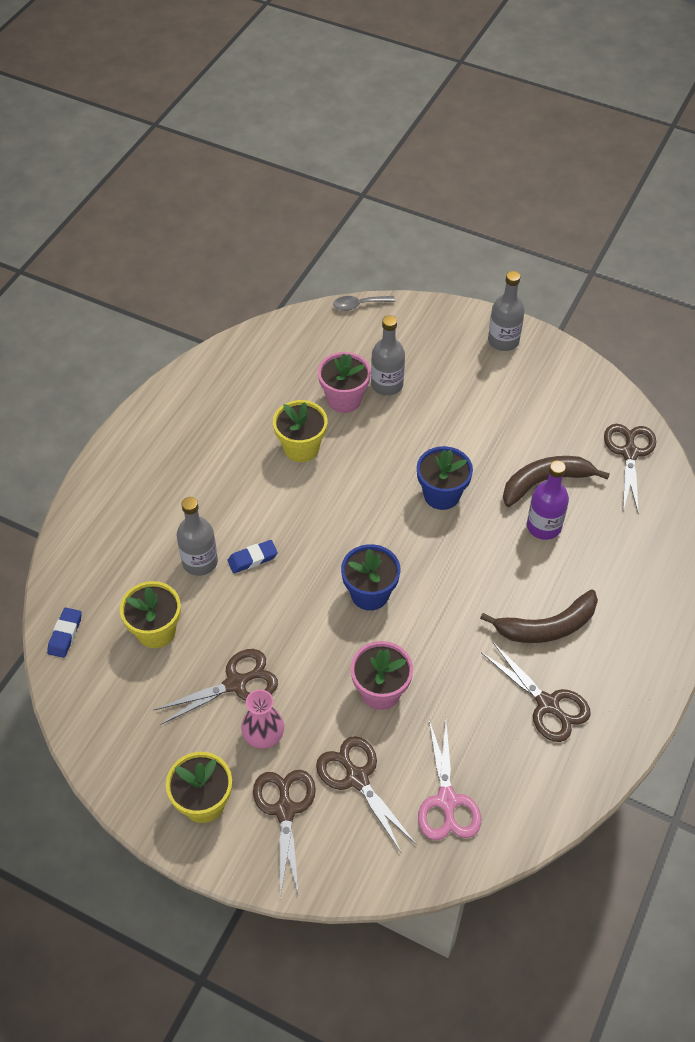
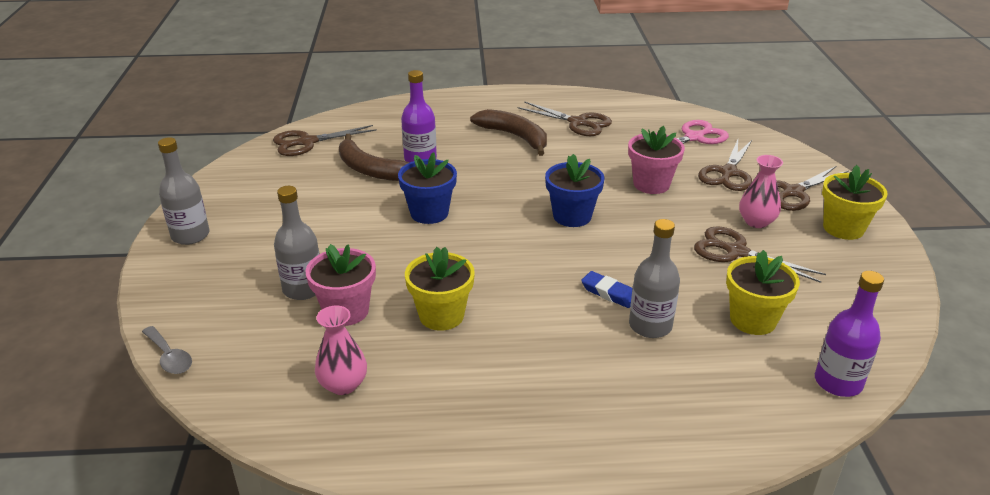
camera: 120 degrees left, 20 degrees down
blue eraser [47,608,82,658] -> purple bottle [815,271,884,397]
brown scissors [481,643,591,742] -> brown scissors turned 105 degrees clockwise [518,101,612,136]
none -> pink vase [315,306,367,395]

